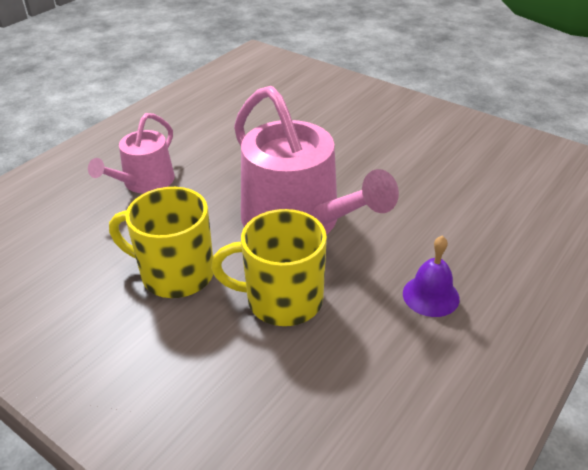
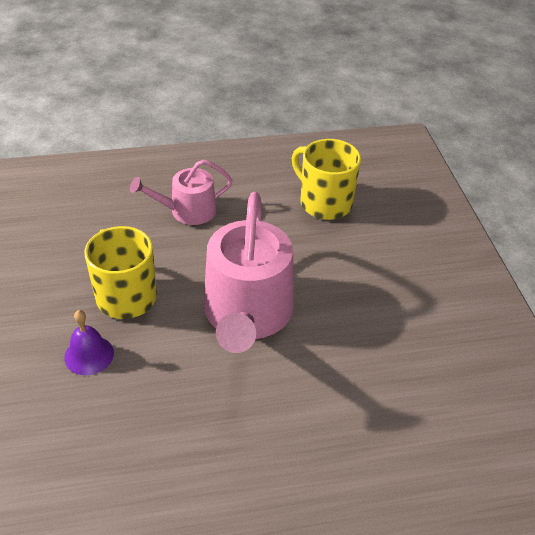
camera: 40 degrees right, 5 degrees up
yellow mug [211,209,327,326] -> yellow mug moved to [292,139,361,220]
purple bell [403,235,460,317] -> purple bell moved to [64,310,114,375]

